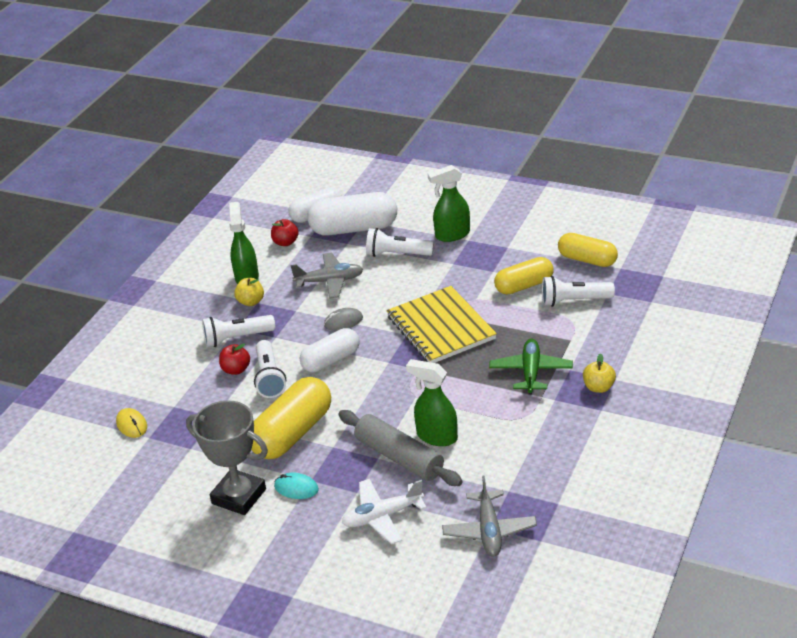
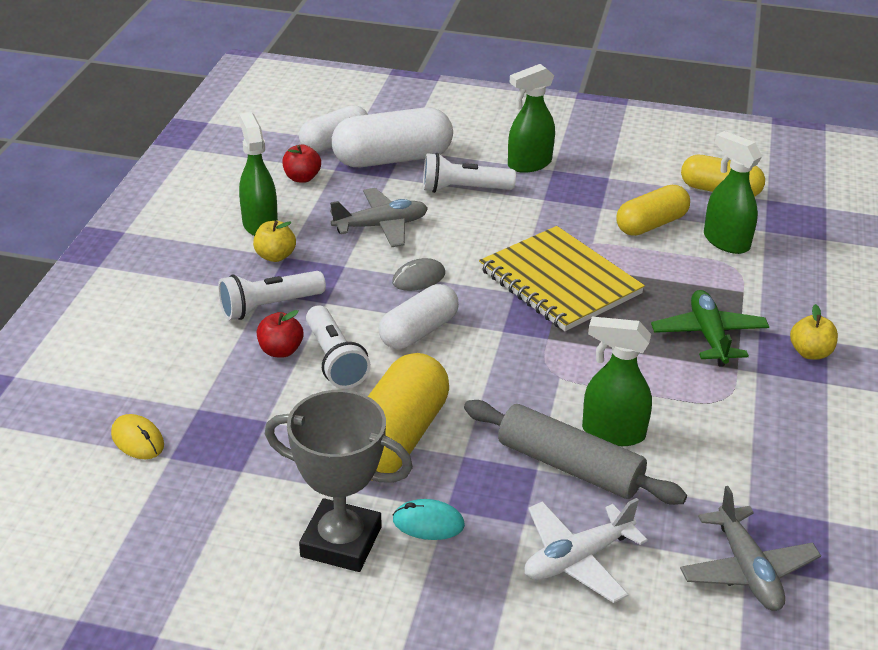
camera: 15 degrees left, 0 degrees up
white flashlight [542,276,615,307] -> green spray bottle [704,131,762,254]

